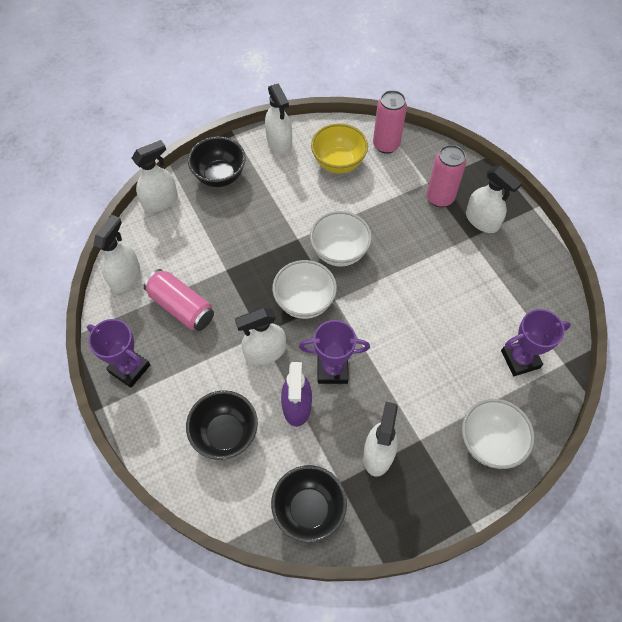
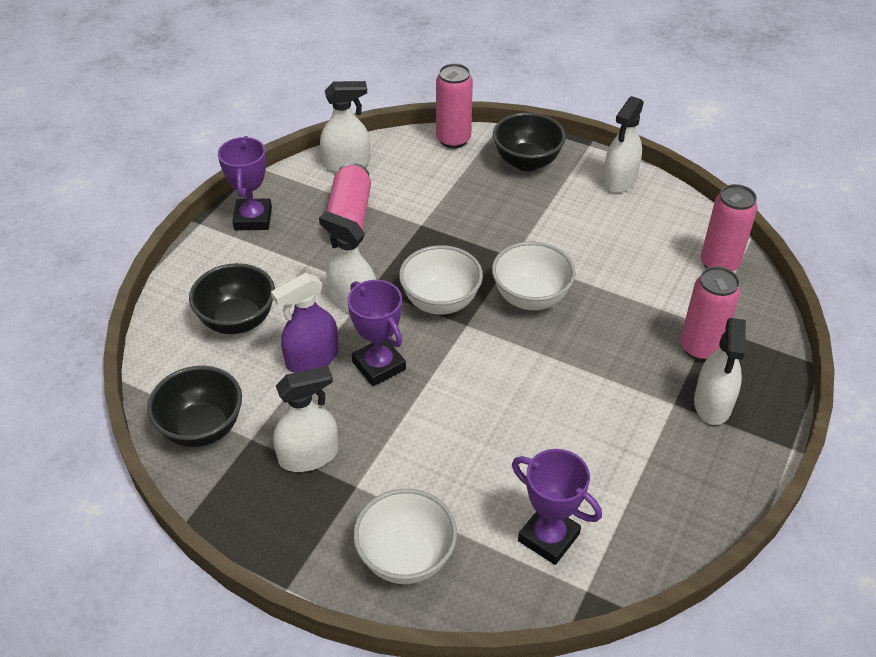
camera: 55 degrees right, 15 degrees down
white spray bottle [132,140,178,212] -> pink can [436,63,473,148]
yellow bowl [311,124,368,173] -> none

